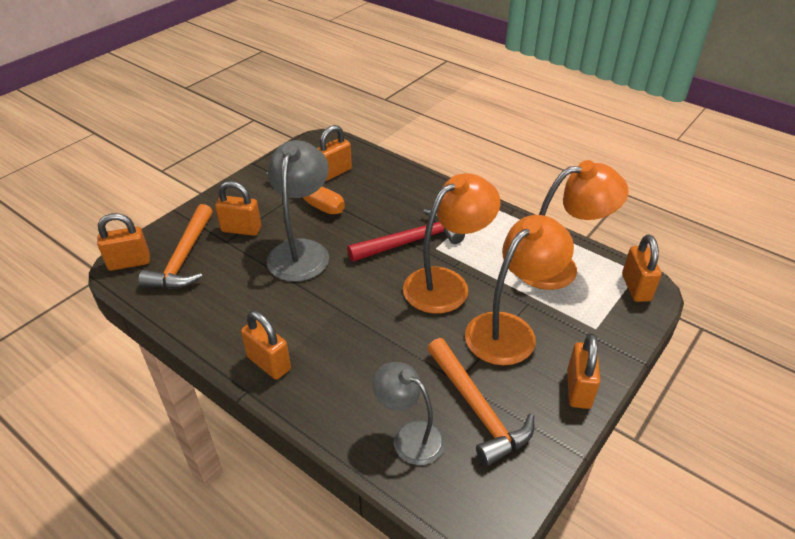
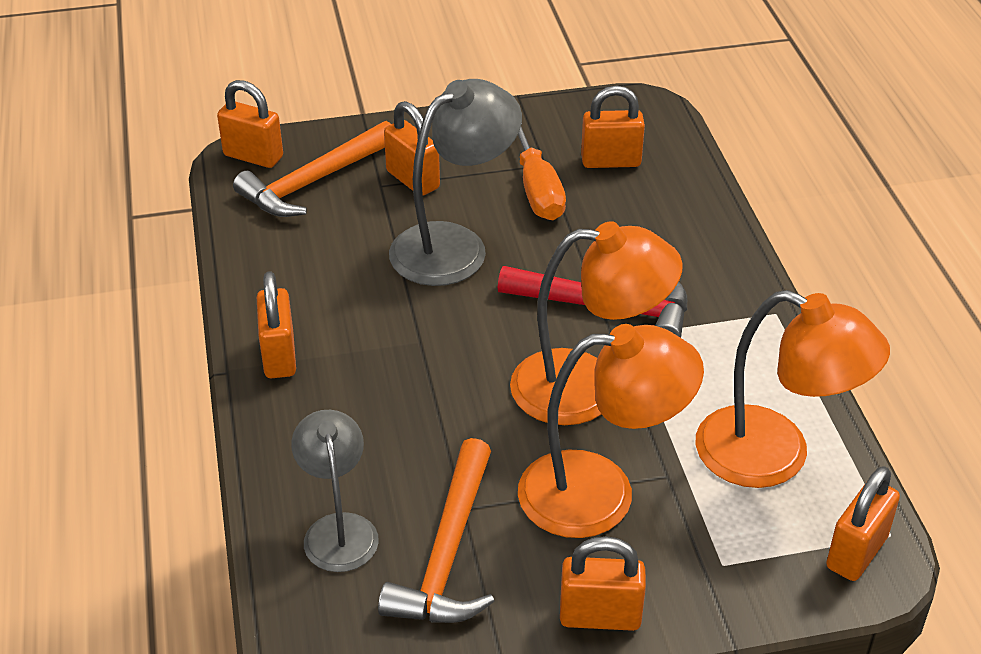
camera: 40 degrees right, 0 degrees up
orange padlock [567,333,600,409] -> orange padlock turned 45 degrees clockwise [560,536,646,631]

